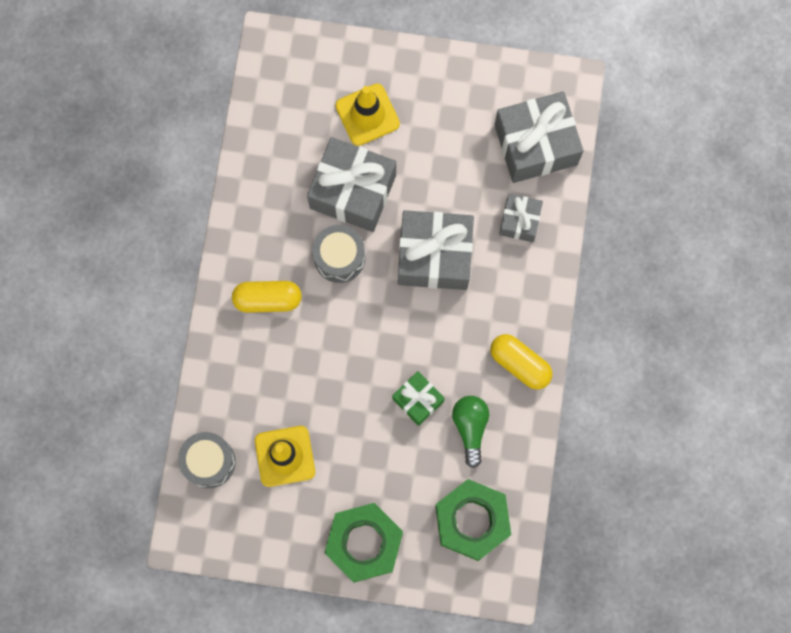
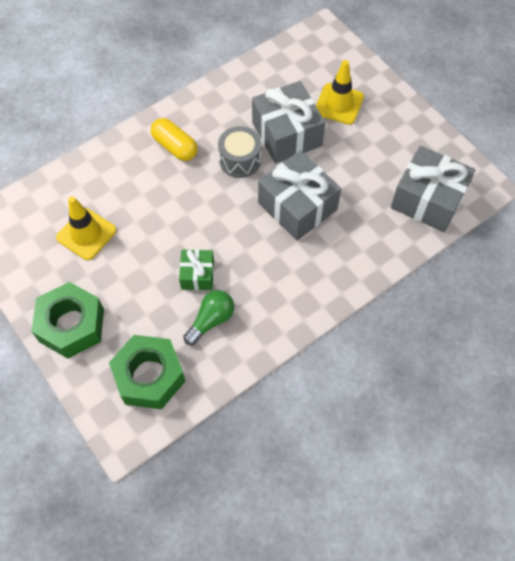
camera: 45 degrees right, 15 degrees down
grey drum [178,432,236,488] -> none
yellow capsule [490,334,553,390] -> none
grey gift [499,194,543,242] -> none

